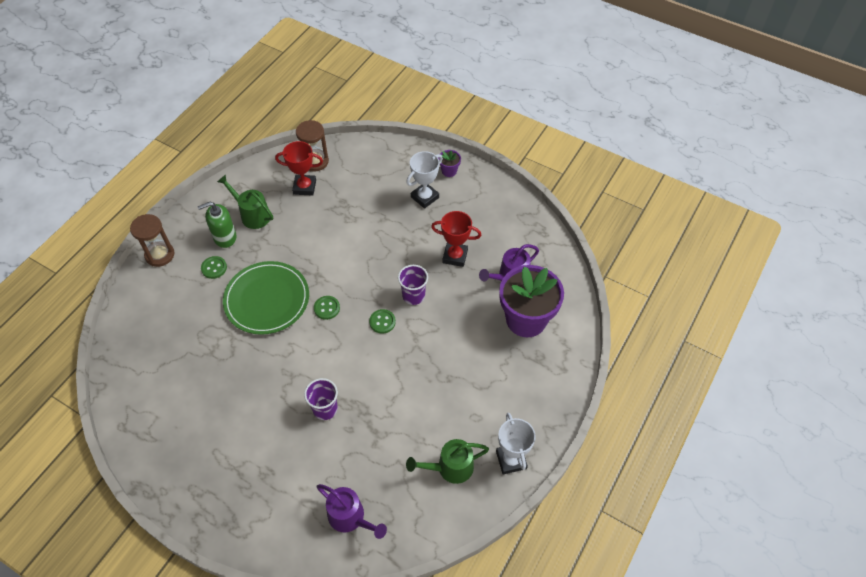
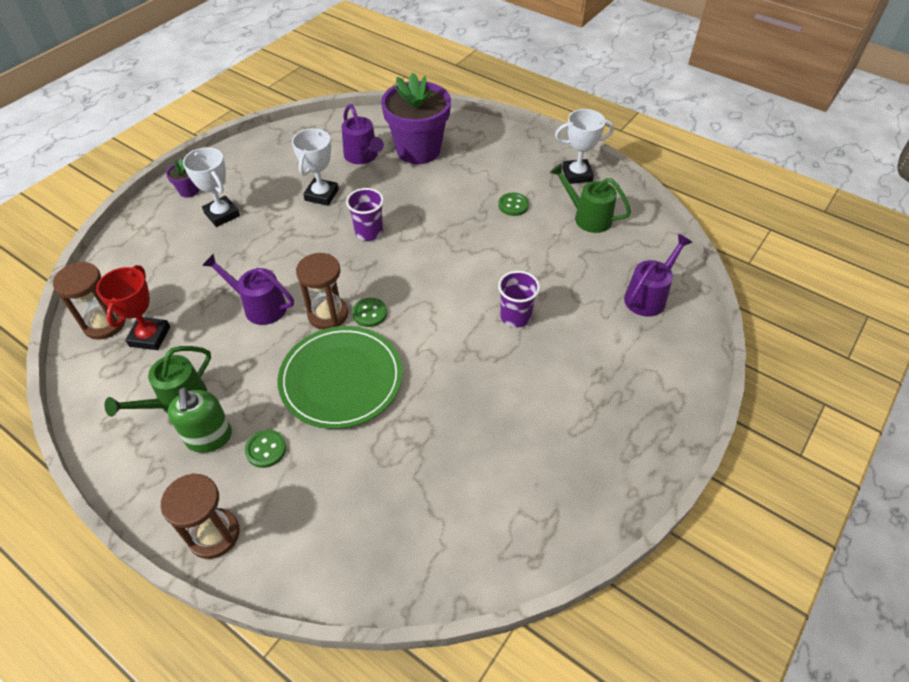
camera: 85 degrees left, 5 degrees down
green button [369,309,396,334] -> green button moved to [498,193,529,216]
green watering can [406,439,489,484] -> green watering can turned 135 degrees clockwise [550,163,631,233]
red trophy [431,211,481,267] -> white trophy [292,128,339,206]
none -> purple watering can [202,254,294,325]
none -> brown hourglass [296,253,348,330]

